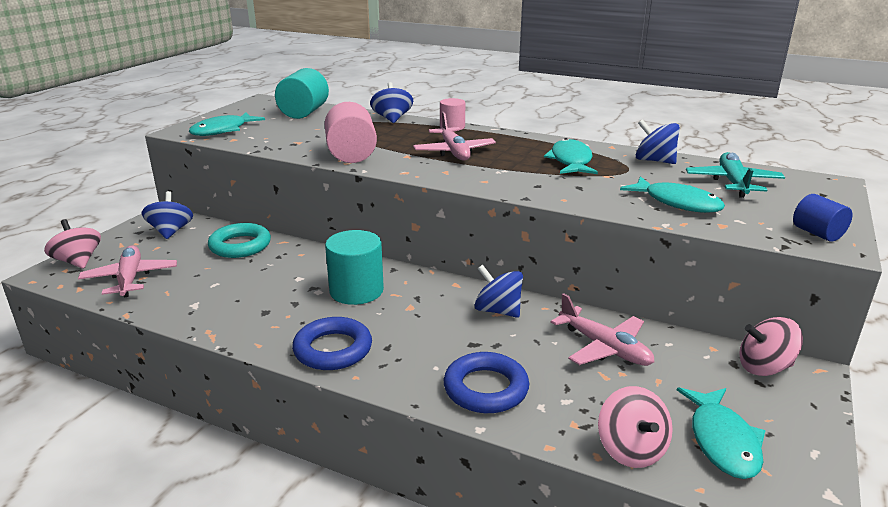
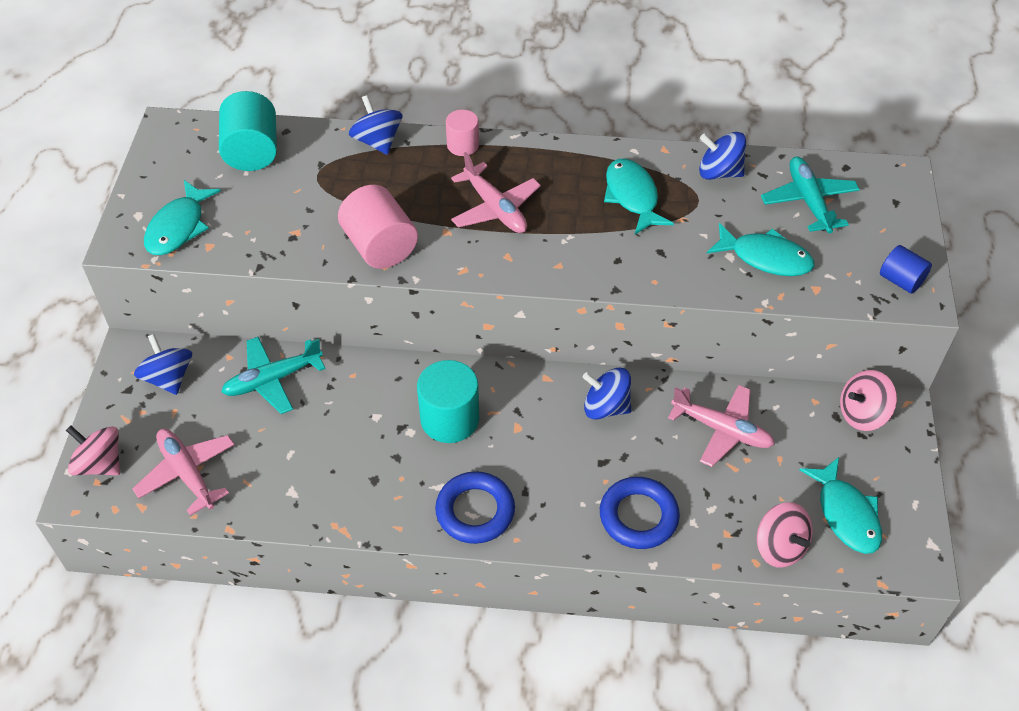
camera: 20 degrees left, 25 degrees up
turquoise ring [208,223,271,258] -> turquoise plane [221,337,325,414]

